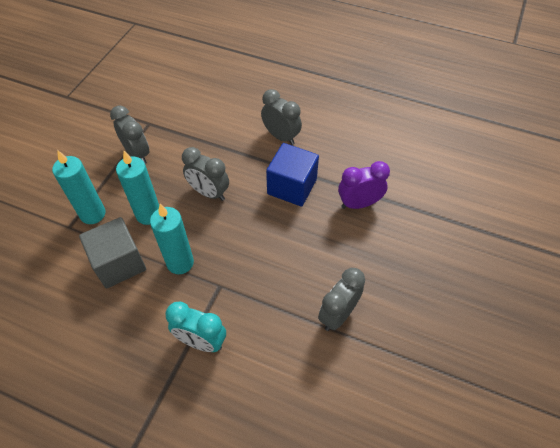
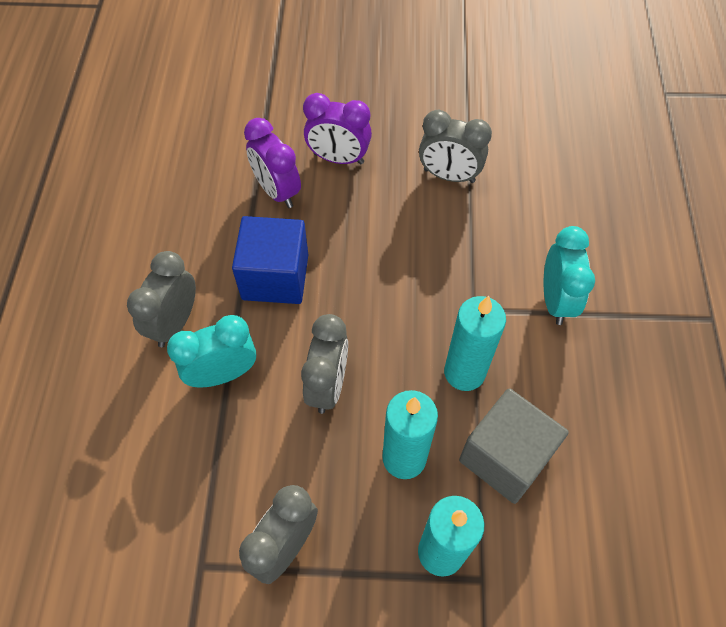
camera: 110 degrees left, 5 degrees up
none -> turquoise clock [167,315,256,387]
none -> purple clock [303,93,372,164]

